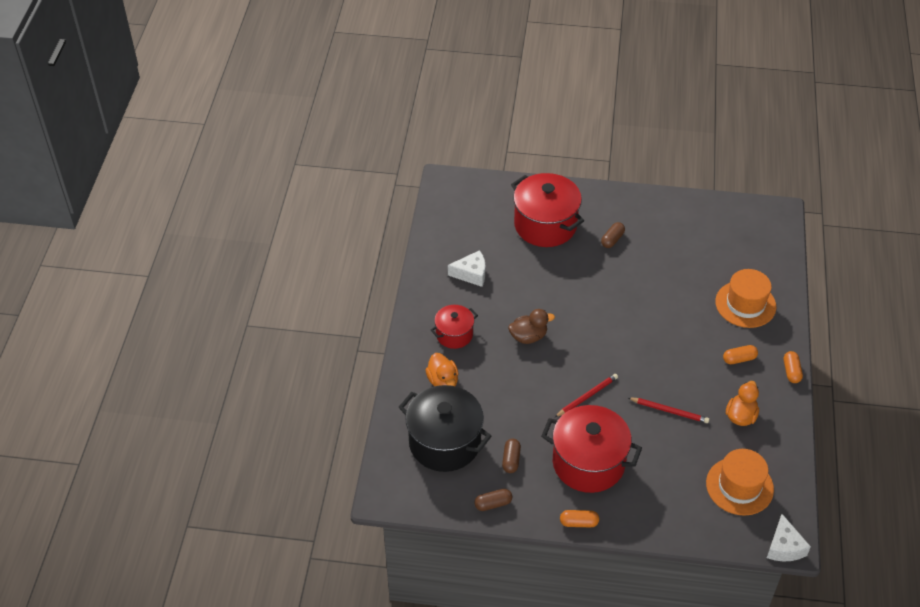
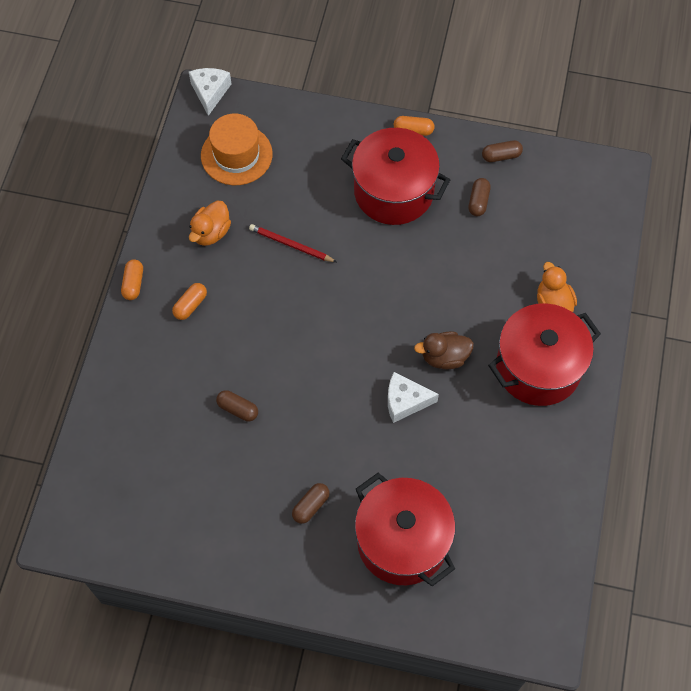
camera: 175 degrees left, 15 degrees up
black pot [399,385,492,472] -> none
red pot [431,305,478,349] -> red pot [488,303,601,406], size x1.81
white cheese [448,250,485,287] -> white cheese moved to [388,372,439,423]
red pencil [555,374,618,417] -> none
orange hat [715,269,776,328] -> none
orange capsule [723,345,758,364] -> orange capsule turned 45 degrees counterclockwise [172,283,207,320]
none -> brown capsule [216,390,258,421]

